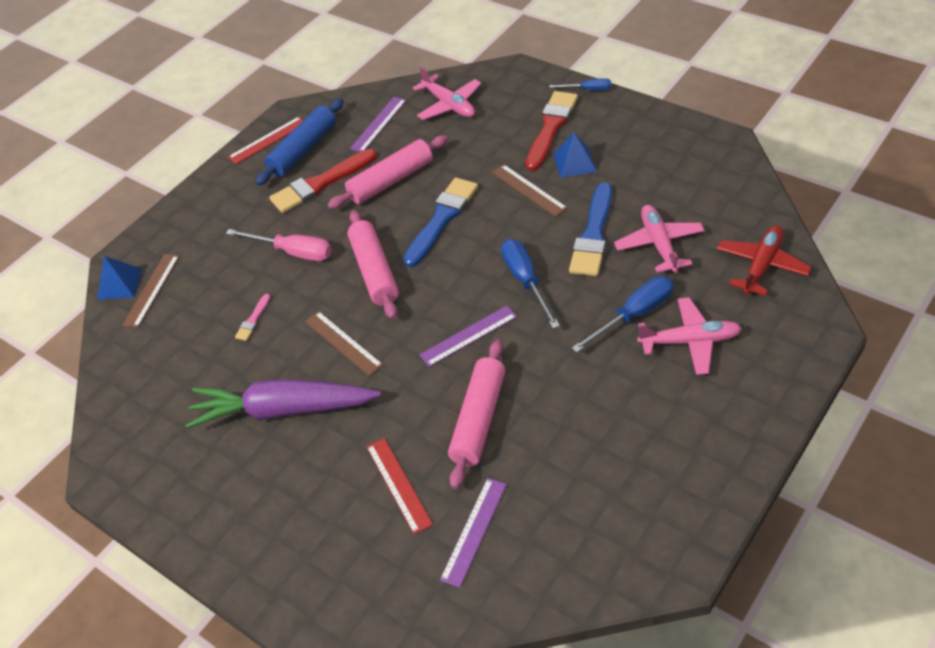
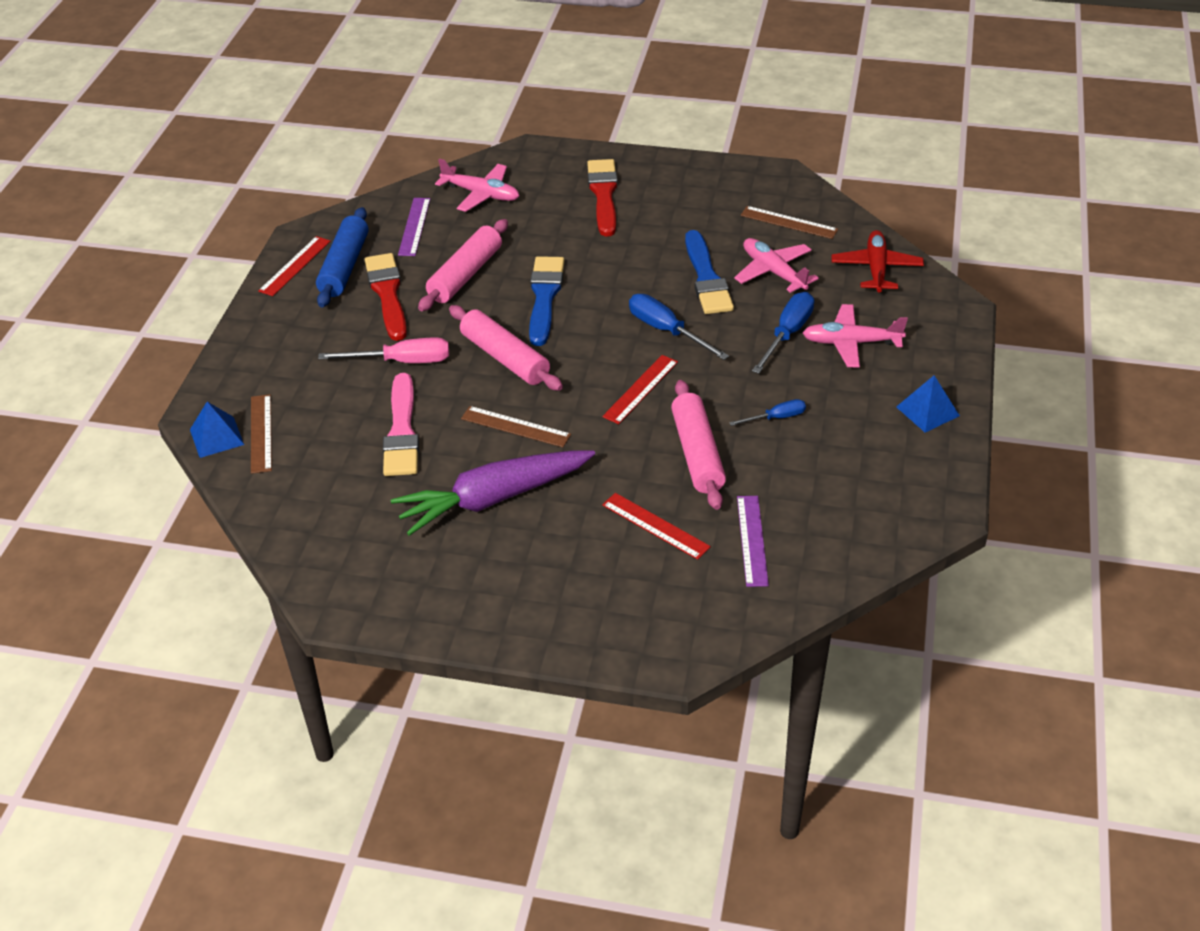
camera: 30 degrees left, 5 degrees down
pink brush [235,294,271,341] -> pink brush [383,373,419,476], size x2.16
red brush [269,149,377,213] -> red brush turned 135 degrees clockwise [365,253,407,341]
purple ruler [419,306,517,367] -> red ruler [602,355,678,424]
brown ruler [492,165,568,217] -> brown ruler moved to [741,206,838,239]
blue screwdriver [549,78,611,90] -> blue screwdriver moved to [729,399,806,426]
blue pyramid [554,132,597,178] -> blue pyramid moved to [896,375,960,433]
pink plane [637,297,742,375] -> pink plane turned 150 degrees counterclockwise [803,304,908,367]

